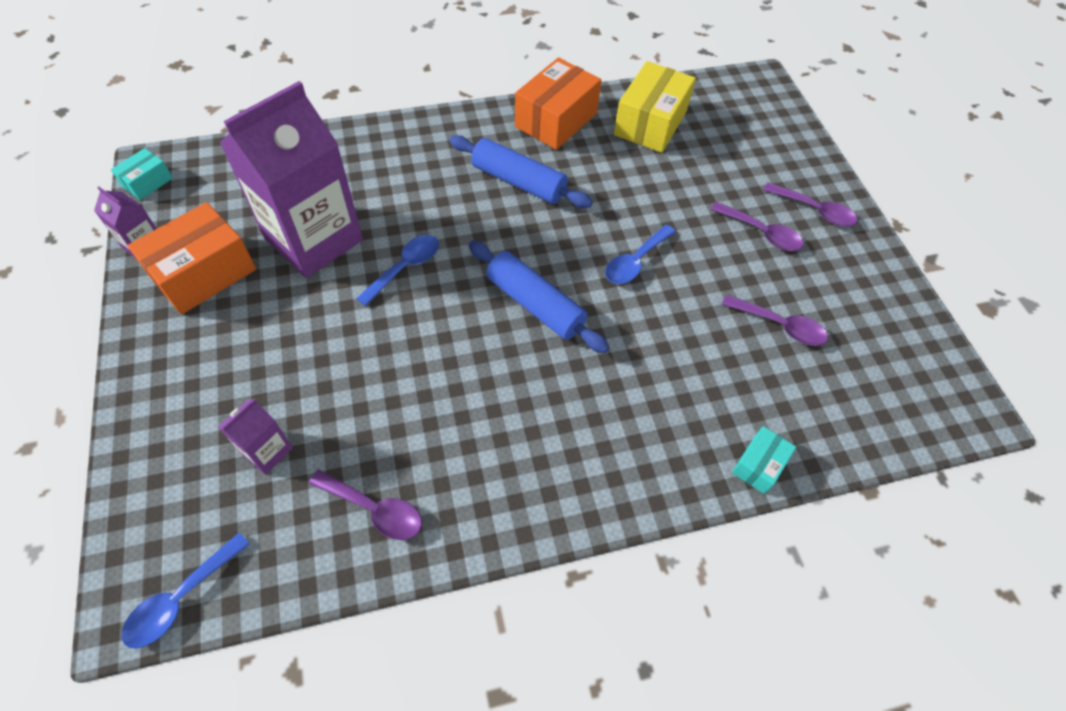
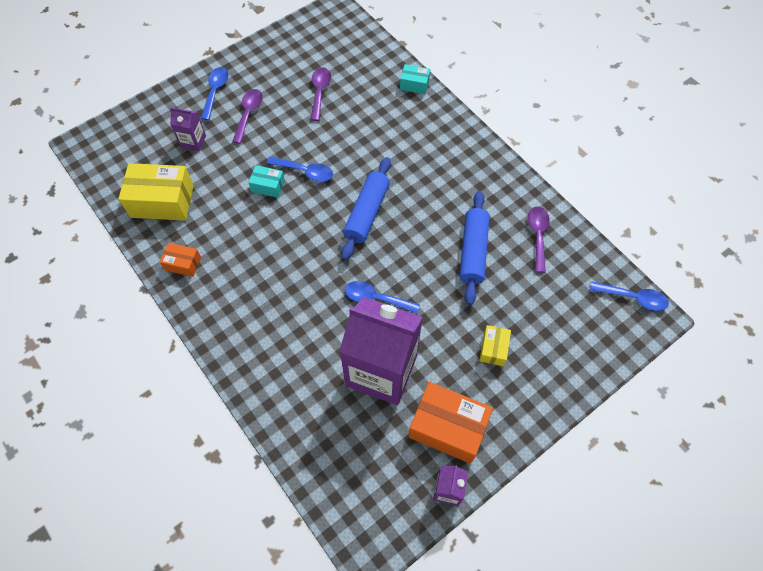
camera: 110 degrees left, 5 degrees up
turquoise box [111,148,173,200] -> turquoise box moved to [248,165,285,198]
purple carton [218,399,293,474] -> purple carton moved to [170,107,206,151]
blue rolling pin [449,135,593,208] -> blue rolling pin moved to [460,191,490,305]
orange box [515,57,602,150] -> orange box [160,243,201,277], size x0.51
purple spoon [763,182,857,227] -> blue spoon [201,67,229,120]
none -> yellow box [479,325,511,366]

